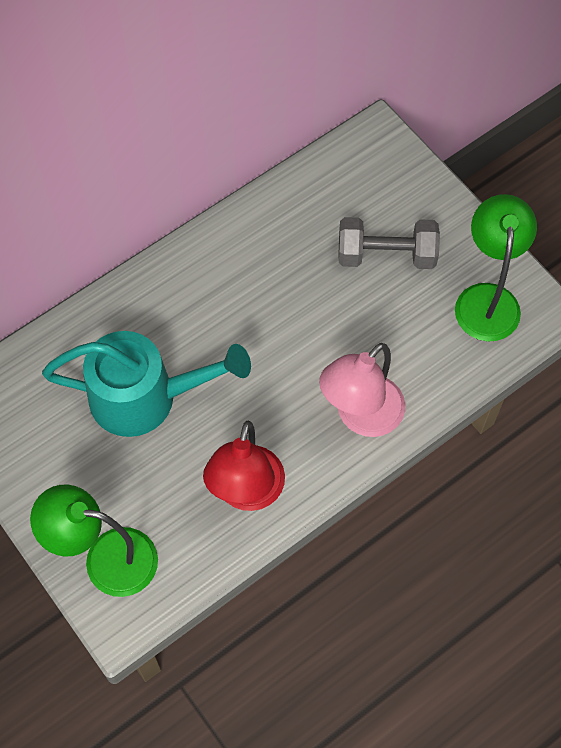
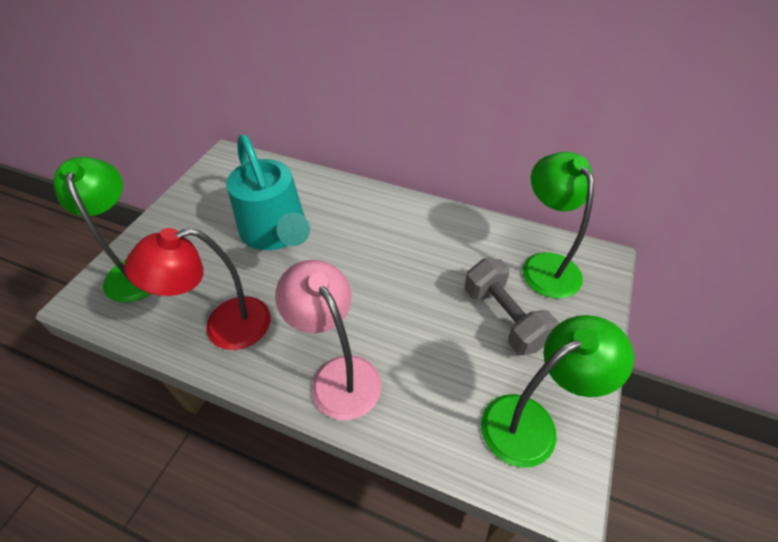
camera: 60 degrees right, 15 degrees down
pink lamp [319,343,405,437] -> pink lamp turned 45 degrees clockwise [275,260,381,420]
none -> green lamp [522,152,594,299]

